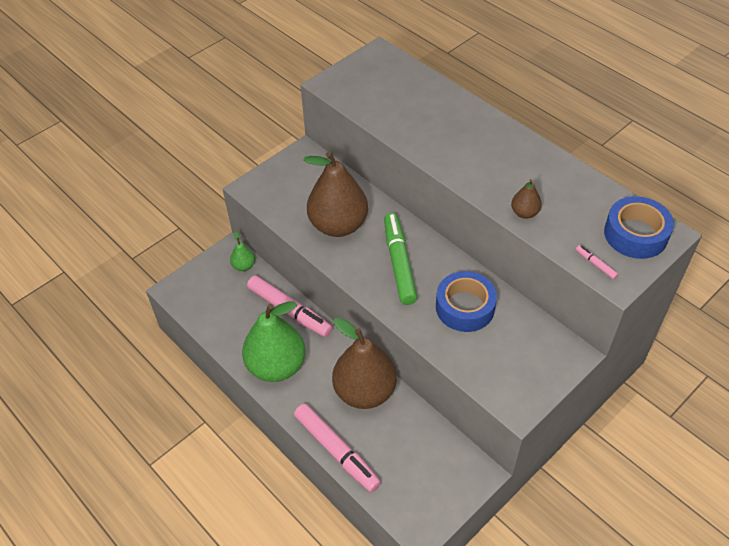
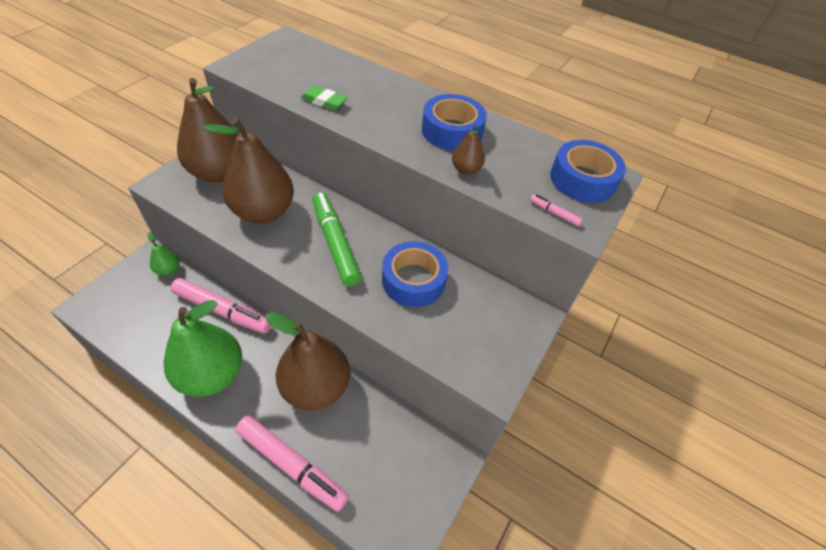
camera: 20 degrees left, 0 degrees up
none -> brown pear [177,78,239,183]
none -> green eraser [300,86,347,110]
none -> blue tape [422,94,487,151]

